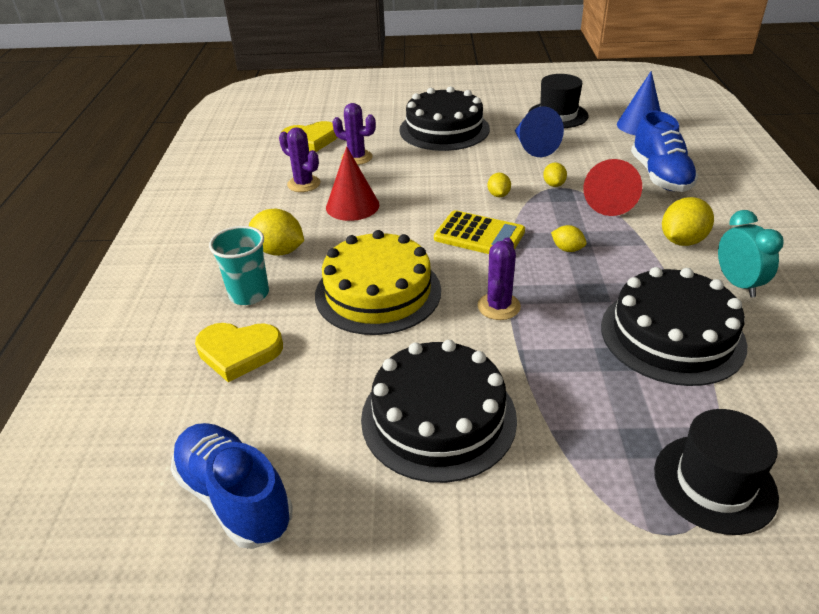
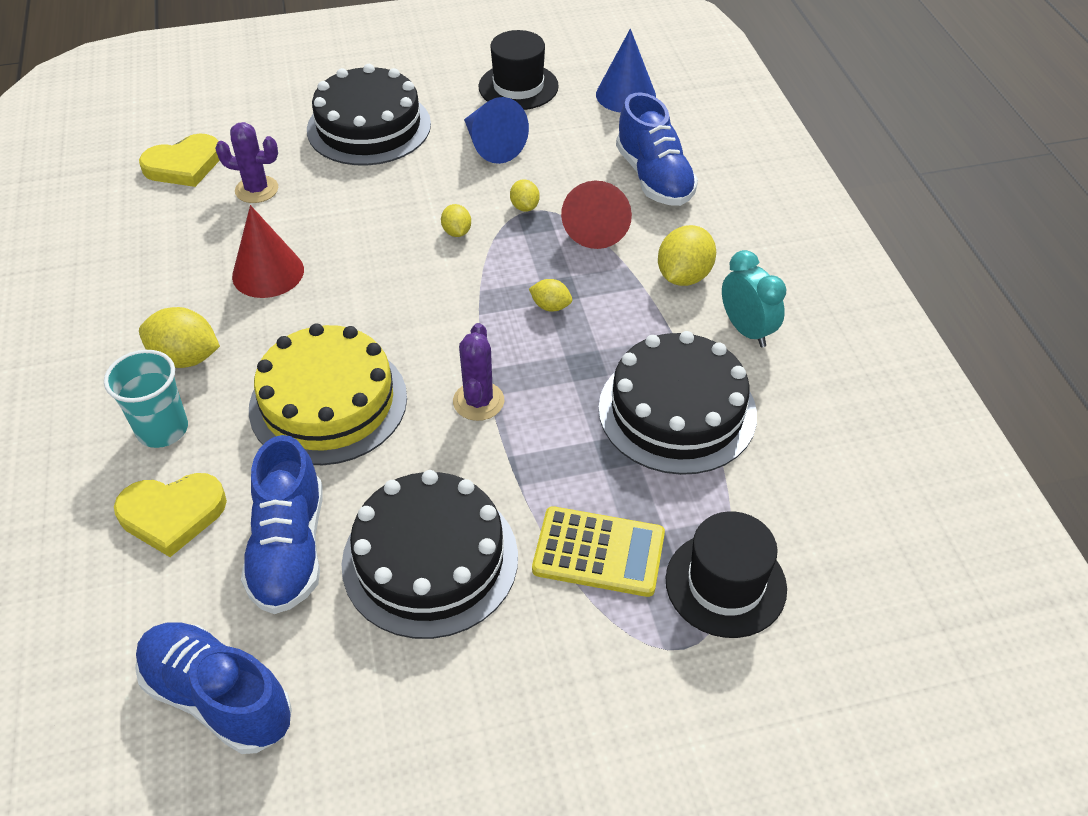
camera: 15 degrees left, 10 degrees up
purple cactus [279,127,320,192] -> none
yellow calculator [434,210,525,254] -> yellow calculator moved to [532,506,665,597]
none -> blue shoe [241,435,323,614]

